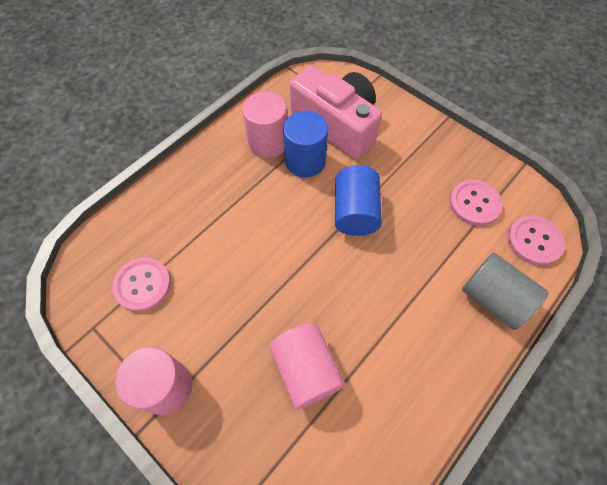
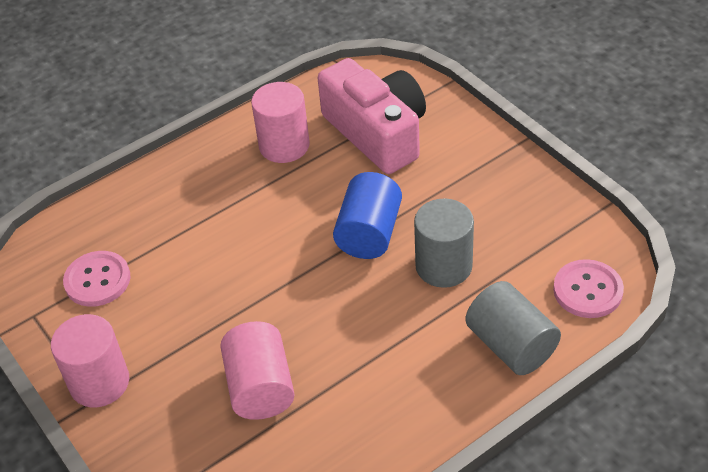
camera: 15 degrees right, 15 degrees down
blue cylinder [283,110,328,178] -> none
pink button [449,180,503,226] -> none
none -> grey cylinder [414,198,474,288]

